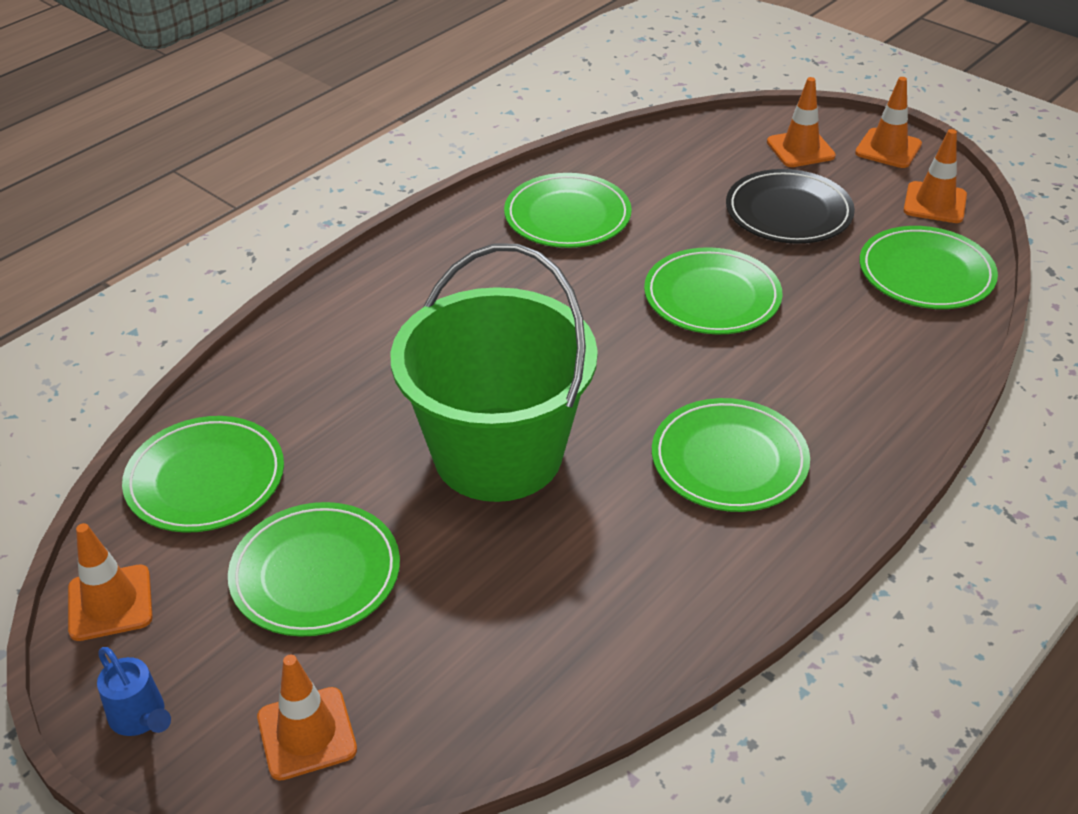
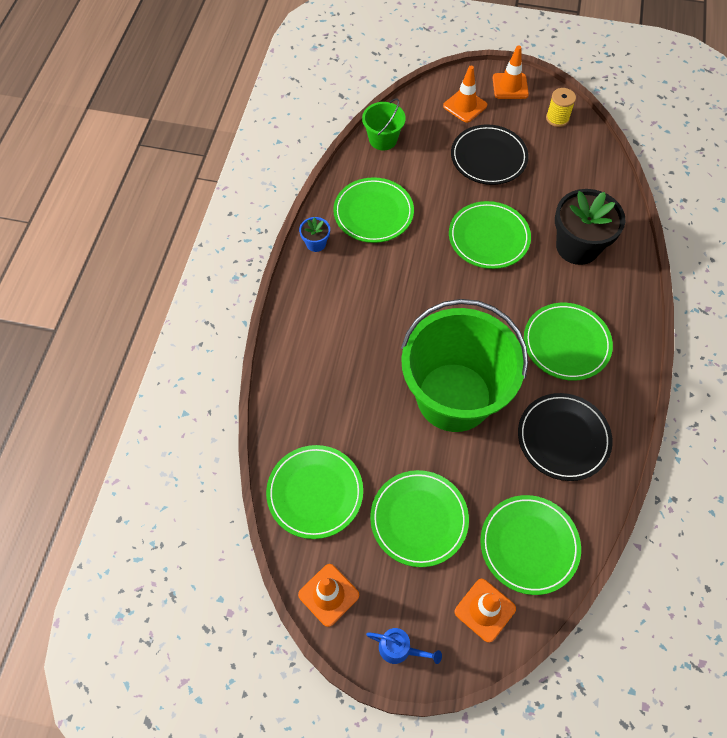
camera: 30 degrees left, 20 degrees up
green plate [860,226,998,309] -> green plate moved to [480,495,581,595]
orange traffic cone [904,129,967,223] -> yellow spool [546,88,576,127]
none -> blue flower pot [299,217,330,252]
none -> green bucket [362,98,406,150]
none -> black plate [518,393,613,481]
none -> black flower pot [555,189,625,265]

